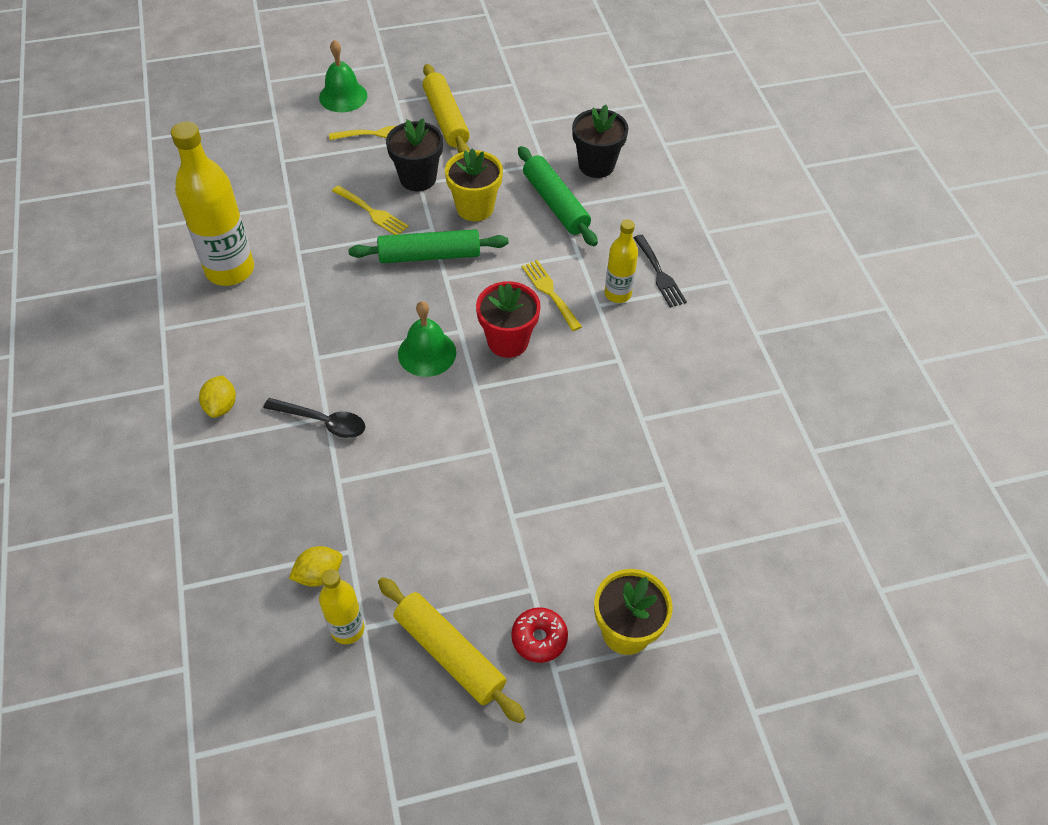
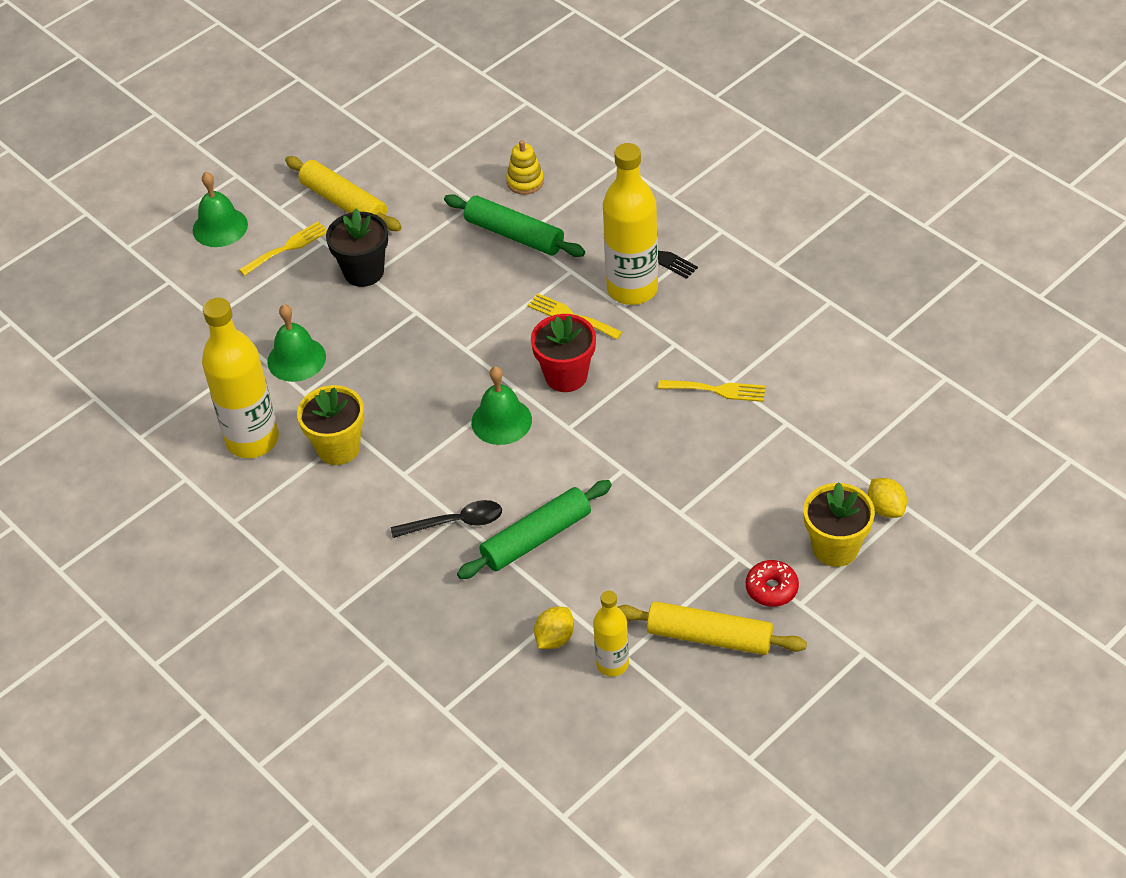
camera: 25 degrees left, 5 degrees down
yellow lemon [199,375,236,418] -> yellow lemon moved to [868,478,907,518]
yellow fork [332,185,409,235] -> yellow fork moved to [658,380,765,402]
green rolling pin [348,229,509,263] -> green rolling pin moved to [457,480,612,579]
yellow flower pot [445,149,503,221] -> yellow flower pot moved to [297,385,364,465]
black flower pot [572,105,628,178] -> yellow stacking toy [506,140,544,195]
yellow bottle [605,219,638,303] -> yellow bottle [603,143,658,305], size x1.82
none -> green bell [267,304,326,382]

